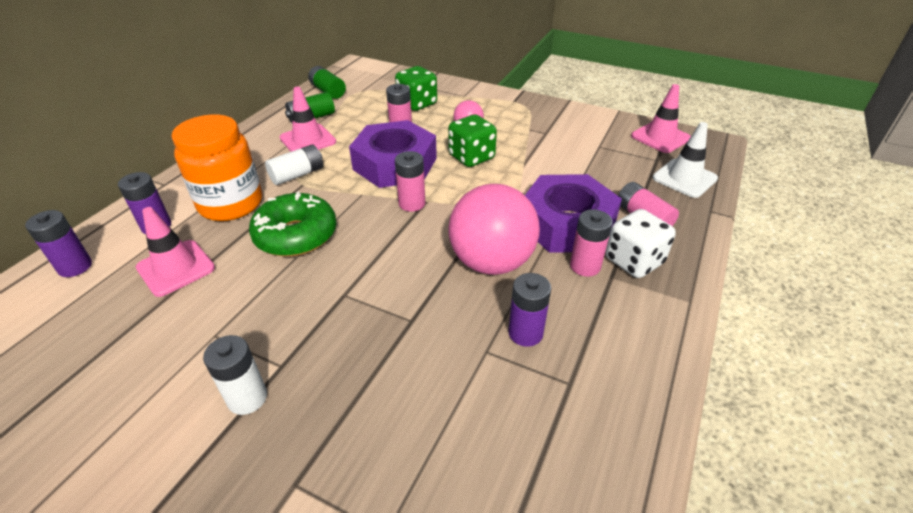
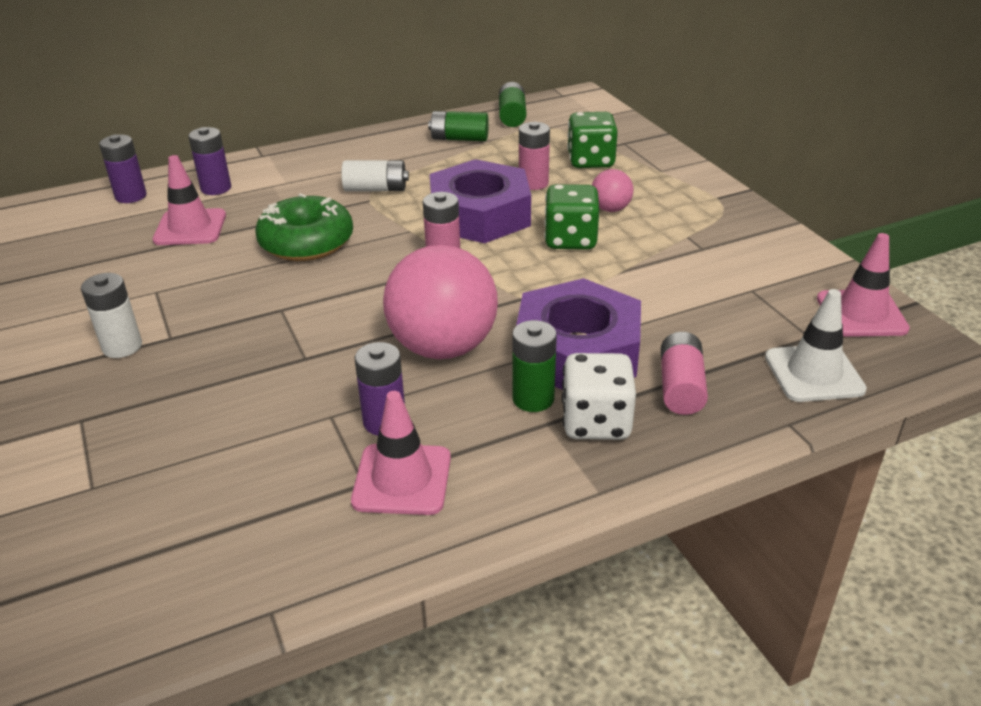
camera: 40 degrees right, 5 degrees down
orange jar [171,115,262,221] -> none
pink traffic cone [280,87,336,152] -> pink traffic cone moved to [351,391,451,515]
pink battery [570,209,613,277] -> green battery [512,320,557,412]

